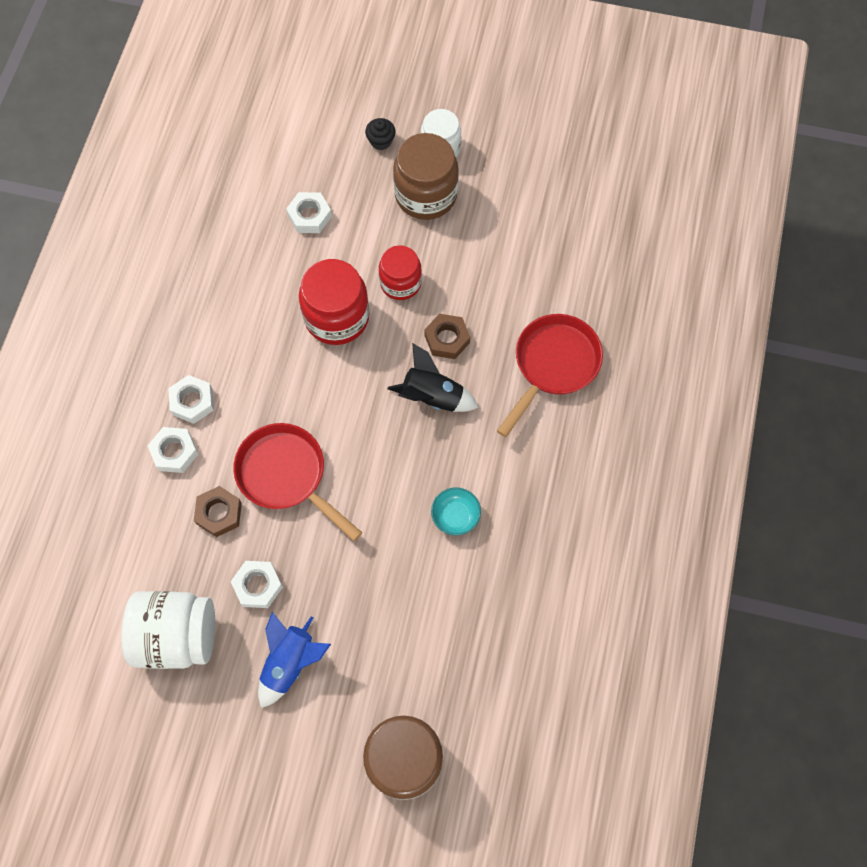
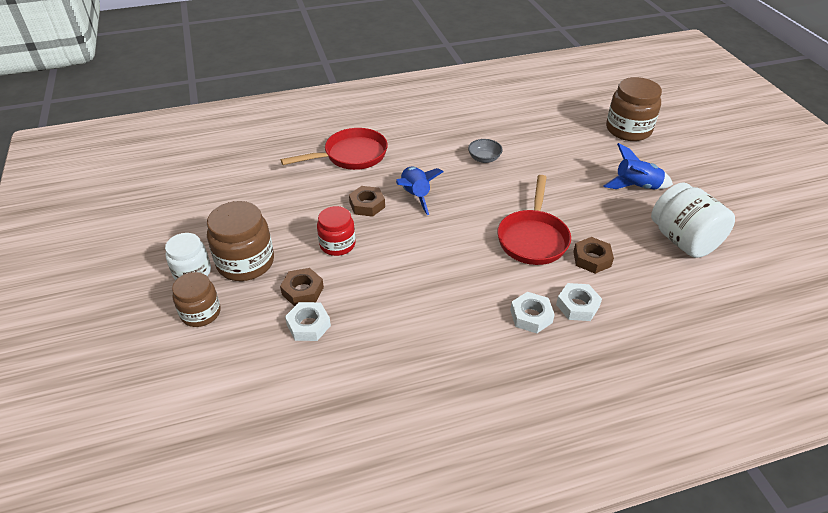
camera: 120 degrees left, 25 degrees down
white nut [231,561,283,608] -> none
red jar [299,259,369,345] -> none
black cupcake [365,118,396,150] -> brown jar [172,272,221,327]
black rocket [387,343,479,412] -> blue rocket [396,166,443,215]
turquoise bowl [431,487,481,536] -> grey bowl [468,139,503,163]
red pan [497,314,603,437] -> red pan turned 150 degrees clockwise [281,128,388,170]
none -> brown nut [280,268,324,306]

